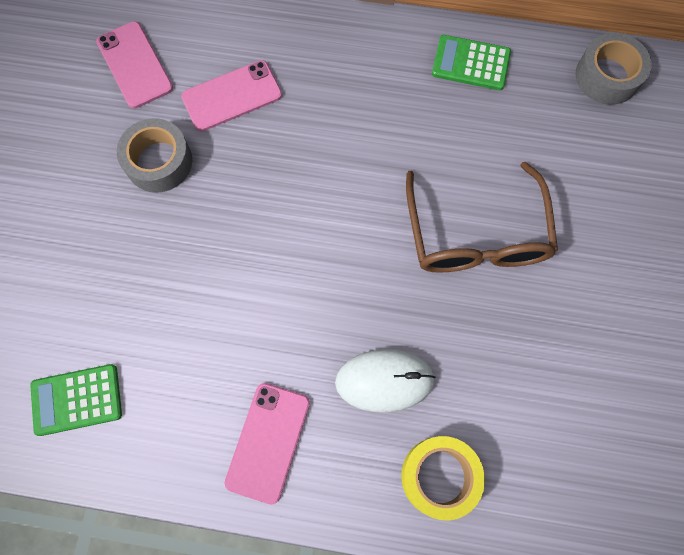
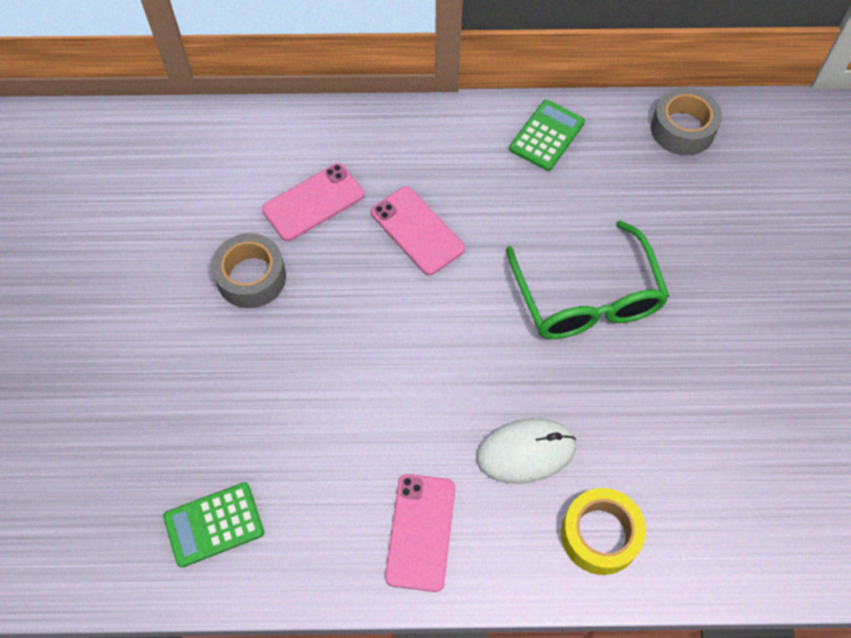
camera: 10 degrees left, 10 degrees down
pink phone [96,21,173,108] -> pink phone moved to [371,186,465,275]
brown glasses [406,162,558,273] -> green glasses [506,221,669,339]
green calculator [432,35,511,90] -> green calculator turned 120 degrees clockwise [509,100,585,171]

